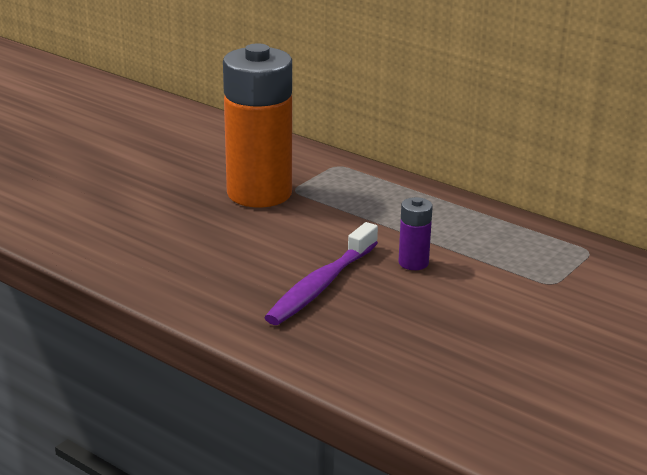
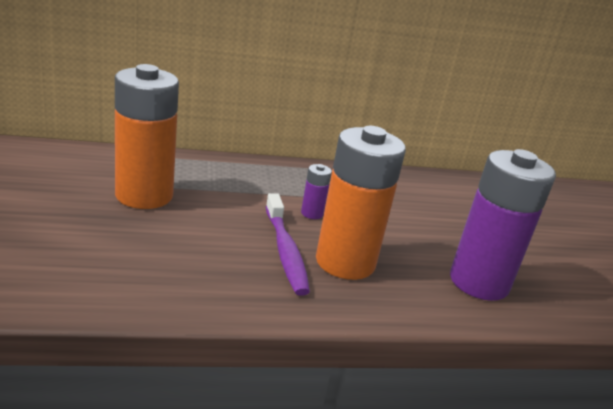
camera: 50 degrees left, 0 degrees up
none -> orange battery [316,126,406,280]
none -> purple battery [450,149,556,301]

